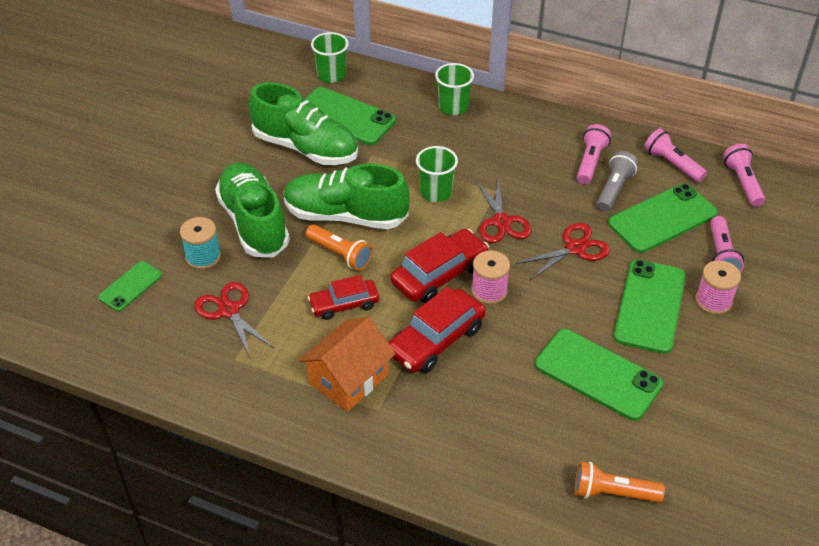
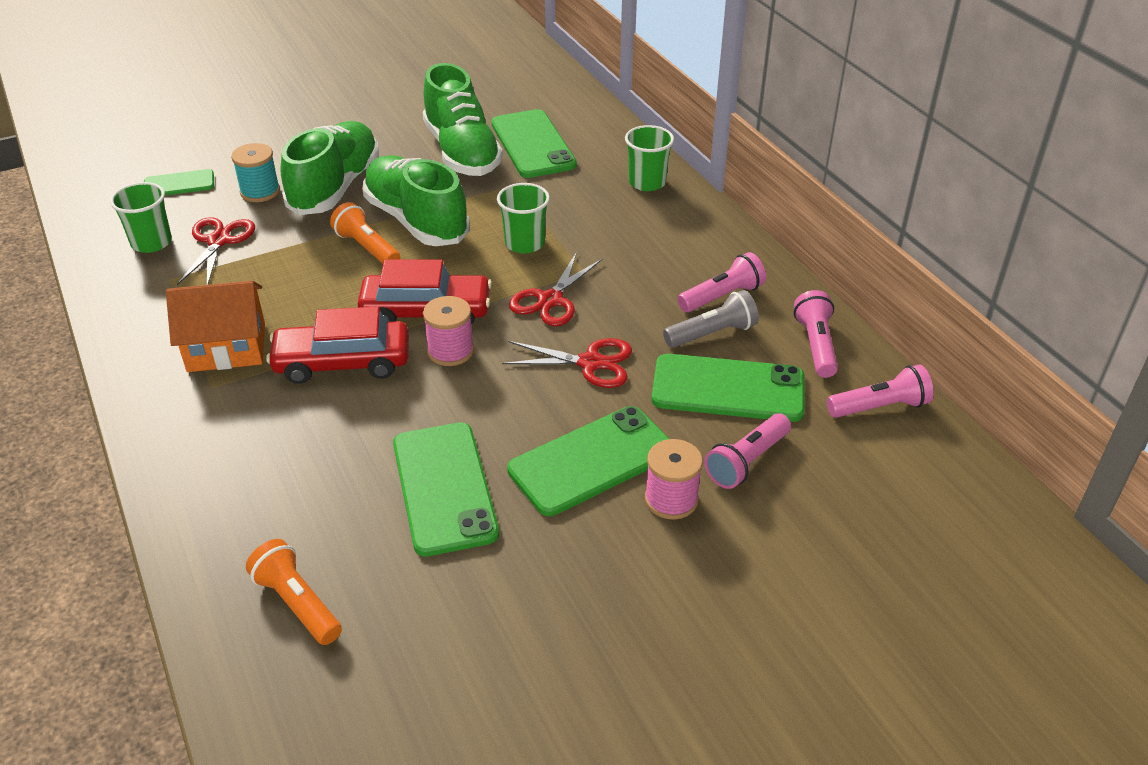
camera: 40 degrees right, 5 degrees down
orange flashlight [306,225,373,271] -> orange flashlight turned 150 degrees clockwise [330,202,400,264]
red car [308,275,379,320] -> none
green cup [311,32,349,83] -> green cup moved to [110,182,172,253]
pink flashlight [723,144,765,207] -> pink flashlight turned 45 degrees clockwise [827,364,934,418]

